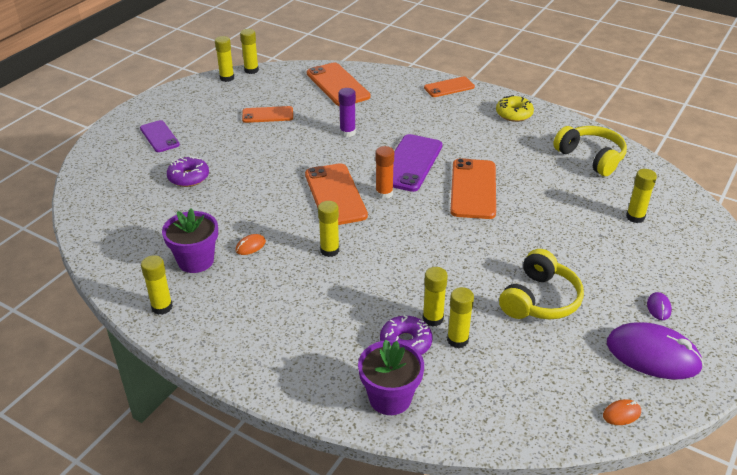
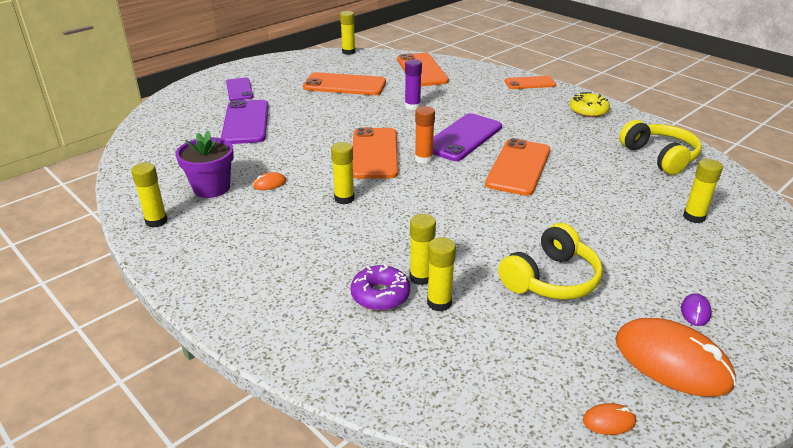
camera: 15 degrees right, 5 degrees down
purple donut [167,156,209,187] -> purple phone [221,100,269,144]
yellow glue stick [215,36,234,82] -> none
orange phone [242,106,293,123] -> orange phone [303,72,386,95], size x1.62
purple flower pot [358,339,424,415] -> none
purple mouse [607,322,704,379] -> orange mouse [615,318,736,397]

